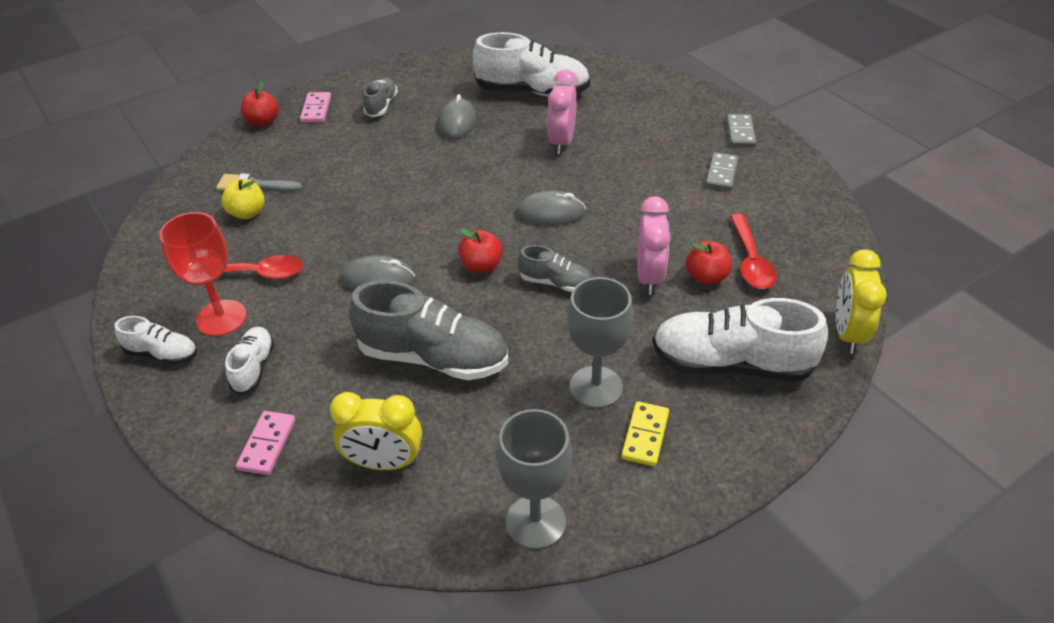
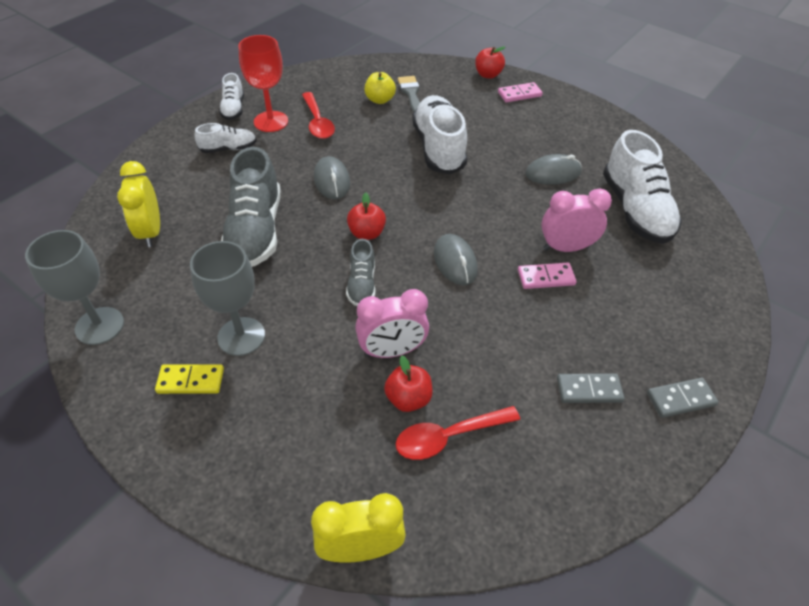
camera: 70 degrees right, 5 degrees up
pink domino [236,411,296,475] -> pink domino moved to [518,263,577,289]
grey shoe [363,78,398,117] -> none
white shoe [652,298,828,381] -> white shoe moved to [412,95,468,175]

